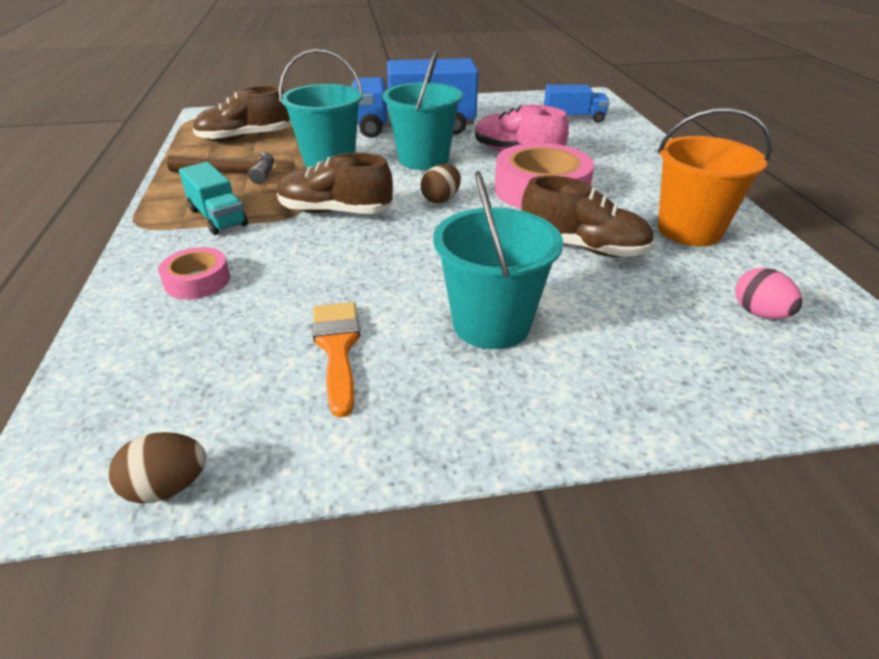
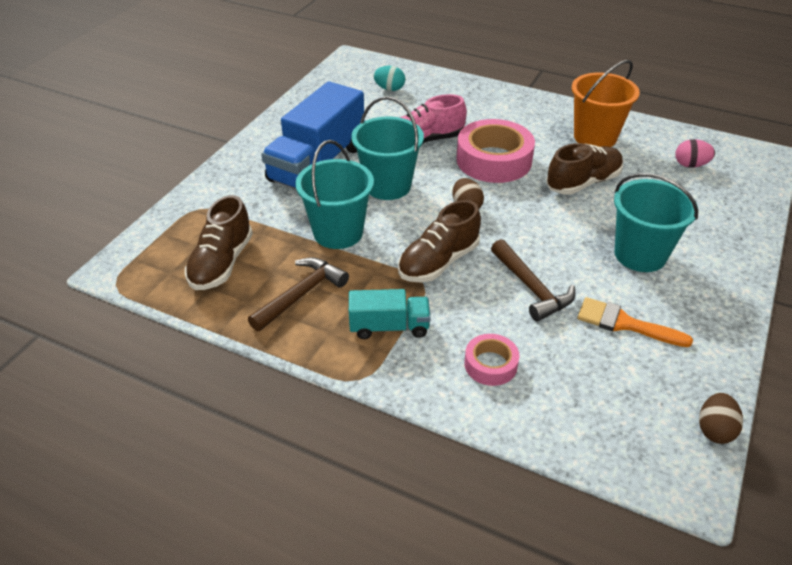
camera: 55 degrees left, 5 degrees up
blue truck [544,85,609,123] -> turquoise egg [373,66,405,91]
none -> brown hammer [491,239,575,322]

